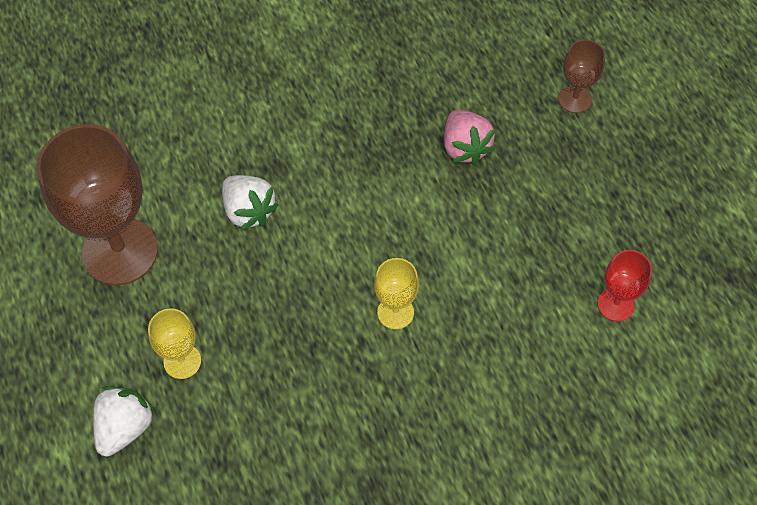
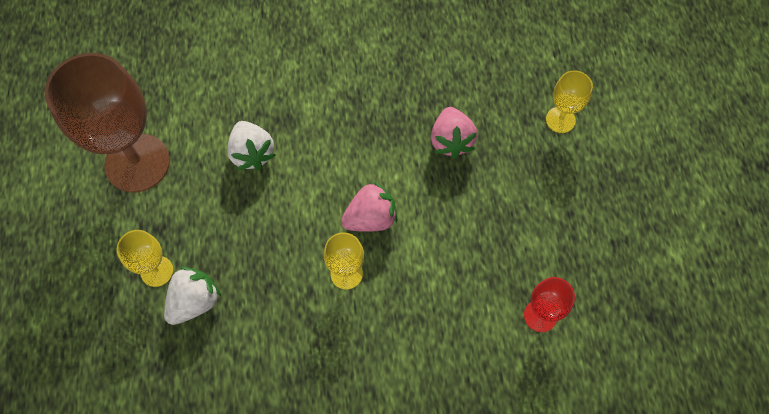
camera: 15 degrees right, 5 degrees up
white strawberry [93,386,156,456] -> white strawberry moved to [164,267,221,325]
brown goblet [558,39,605,113] -> yellow goblet [546,70,593,133]
none -> pink strawberry [341,181,398,232]

